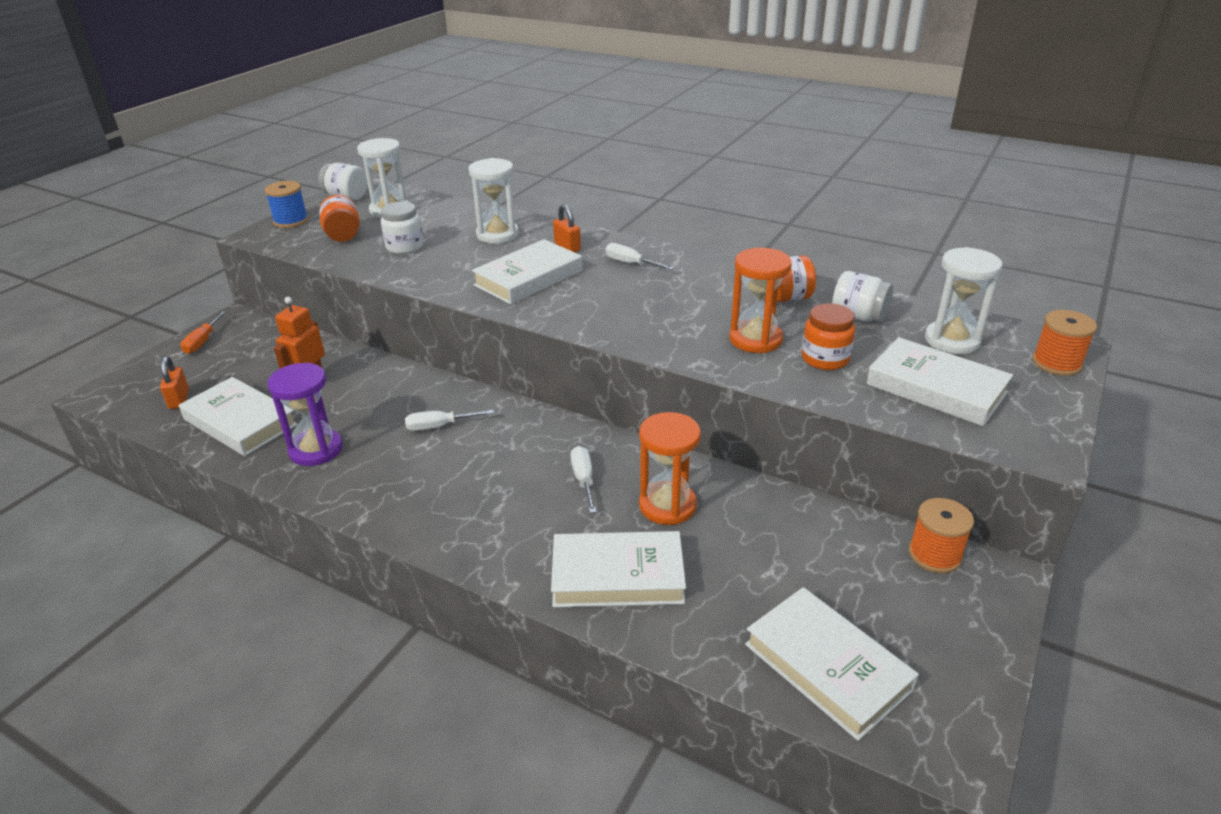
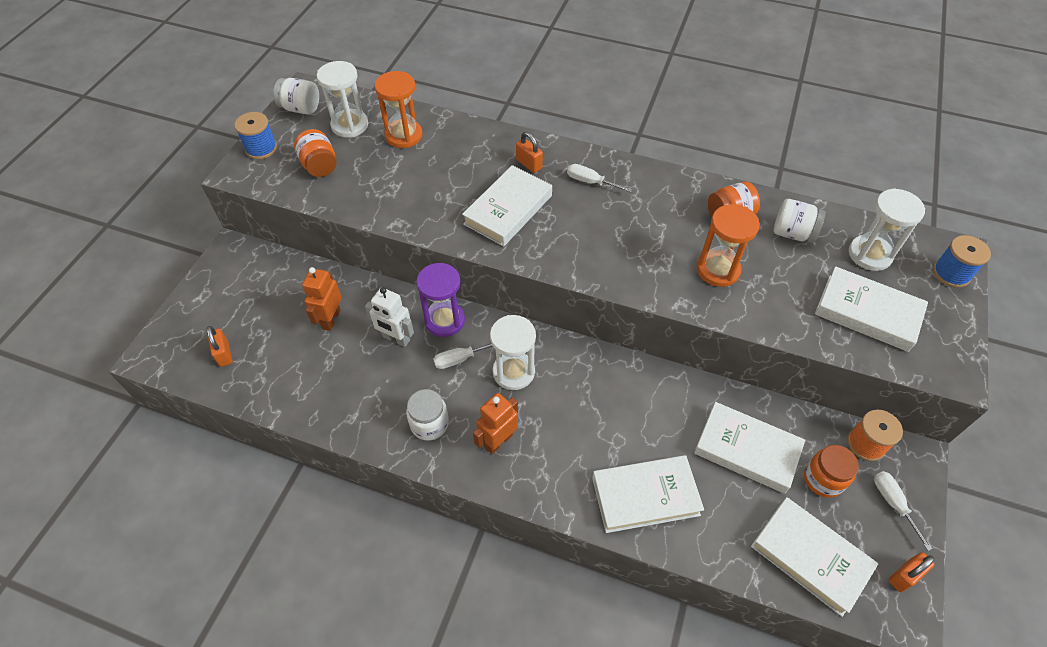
camera: 10 degrees left, 20 degrees up
white book [179,377,298,456] -> white book moved to [694,402,805,494]
orange screwdriver [180,311,227,354] -> none
purple hourglass [267,363,343,466] -> purple hourglass moved to [416,263,465,337]
white jar [381,202,424,254] -> white jar moved to [406,389,449,441]
white hourglass [469,158,519,244] -> white hourglass moved to [490,315,536,390]
white screwdriver [571,446,596,513] -> white screwdriver moved to [874,471,933,551]
orange hourglass [639,412,701,525] -> orange hourglass moved to [374,71,422,148]
orange jar [802,303,855,370] -> orange jar moved to [804,445,859,498]
orange spool [1032,310,1097,376] -> blue spool [933,235,991,288]
none -> white robot [365,287,414,347]
none -> orange robot [473,393,518,454]
none -> orange padlock [889,552,935,592]

